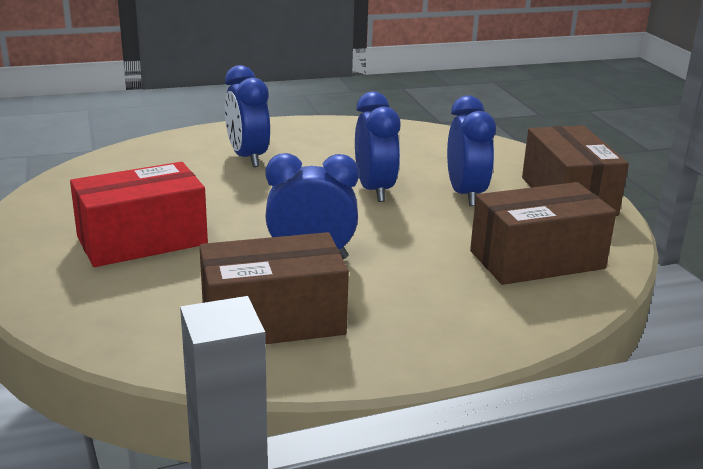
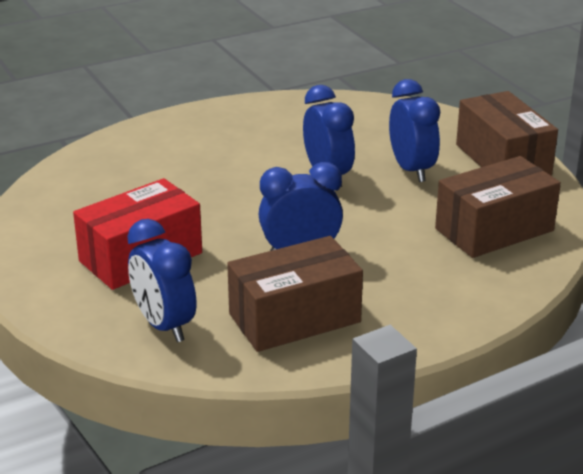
camera: 10 degrees left, 5 degrees up
blue clock [225,65,270,167] -> blue clock moved to [127,219,197,342]

